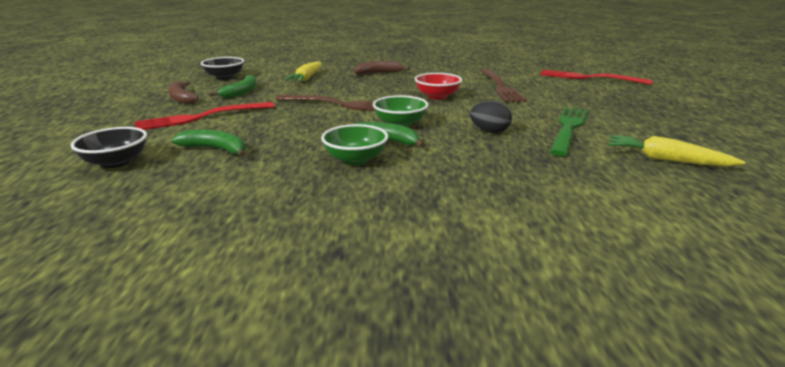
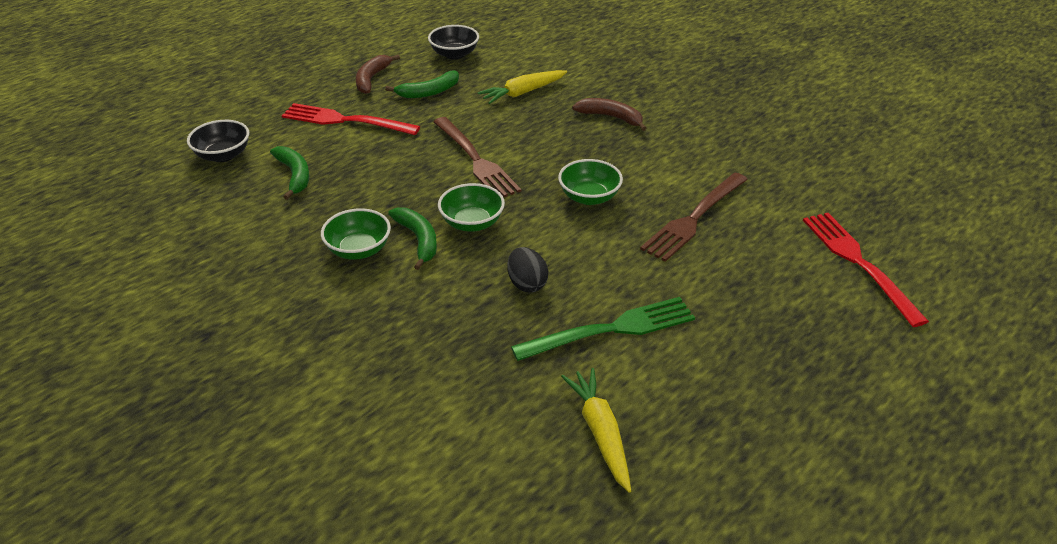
camera: 45 degrees right, 15 degrees up
red bowl [415,73,462,99] -> green bowl [558,159,623,205]

